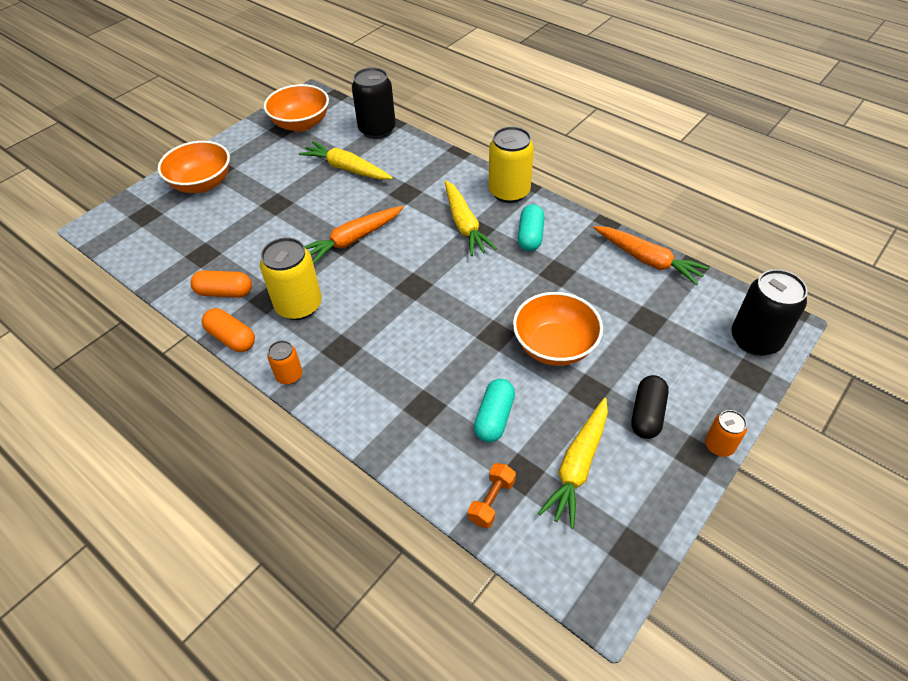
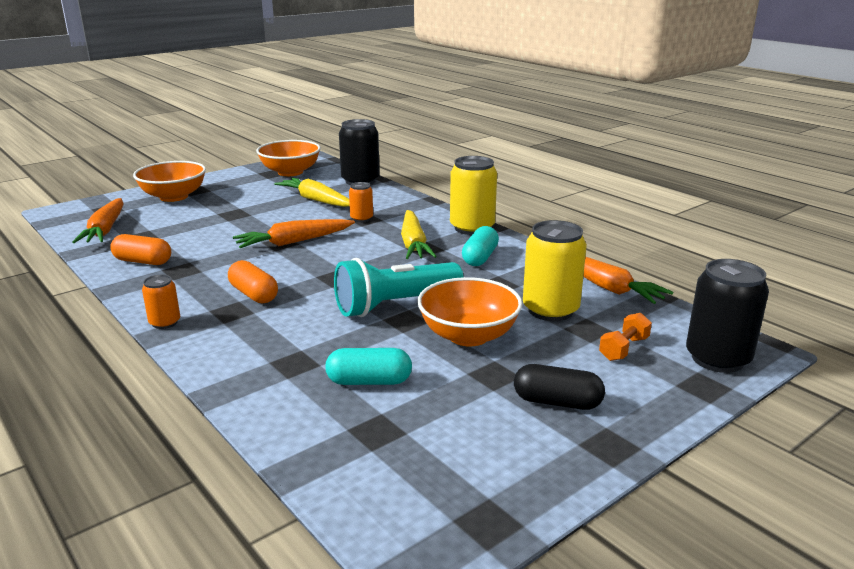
camera: 10 degrees right, 25 degrees down
orange capsule [202,308,255,352] -> orange capsule moved to [228,260,278,304]
yellow can [260,237,322,320] -> yellow can moved to [523,220,587,321]
orange dumbbell [468,463,516,528] -> orange dumbbell moved to [599,313,652,361]
turquoise capsule [474,379,515,442] -> turquoise capsule turned 60 degrees clockwise [325,348,412,385]
yellow carrot [538,398,608,529] -> none
black capsule [631,375,669,439] -> black capsule turned 75 degrees clockwise [514,364,605,410]
orange can [705,410,747,457] -> orange can moved to [349,182,373,222]
none -> orange carrot [72,198,123,243]
none -> turquoise flashlight [334,258,463,317]

